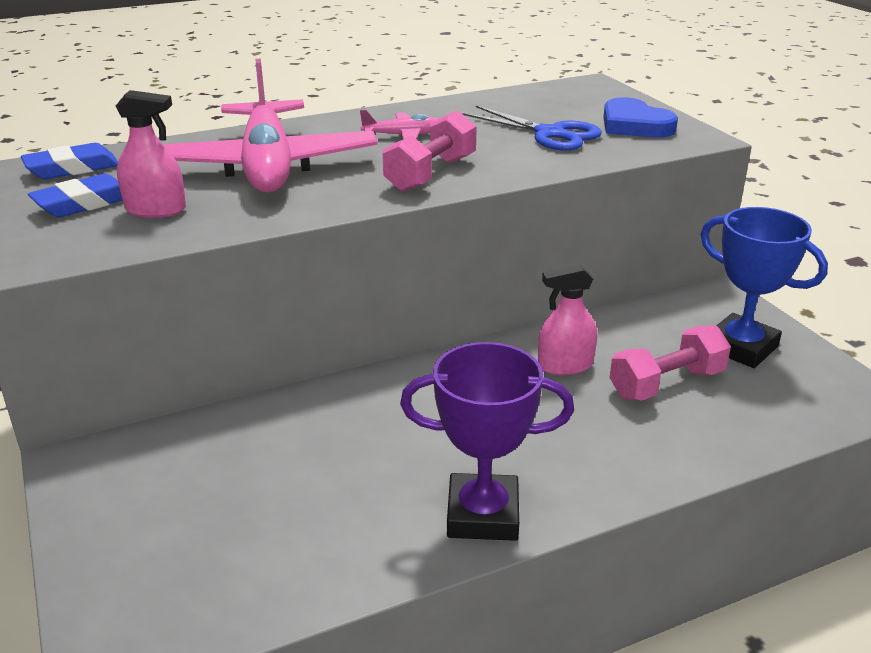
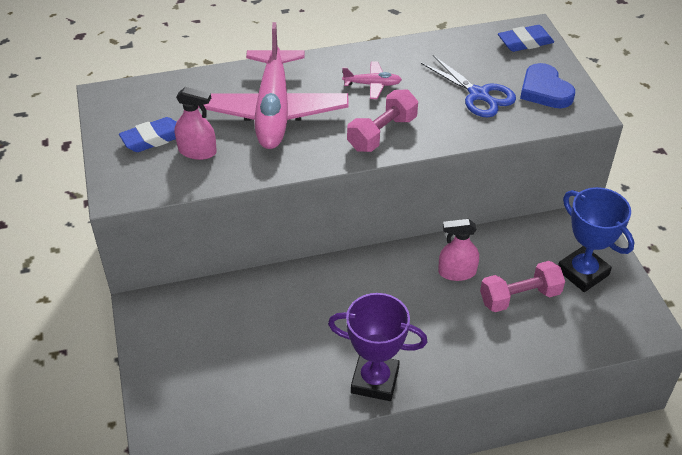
camera: 10 degrees right, 15 degrees up
blue eraser [21,143,118,179] -> blue eraser moved to [498,25,554,52]

